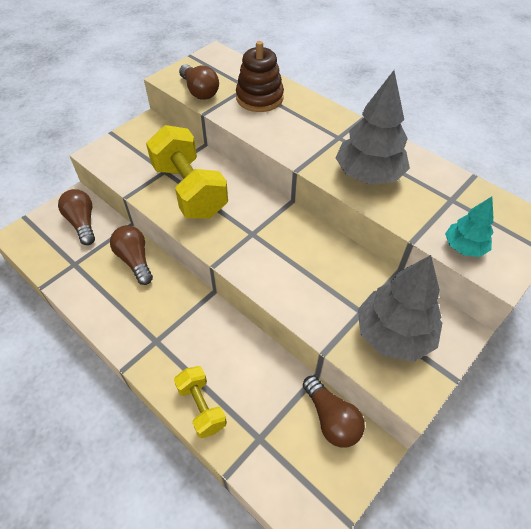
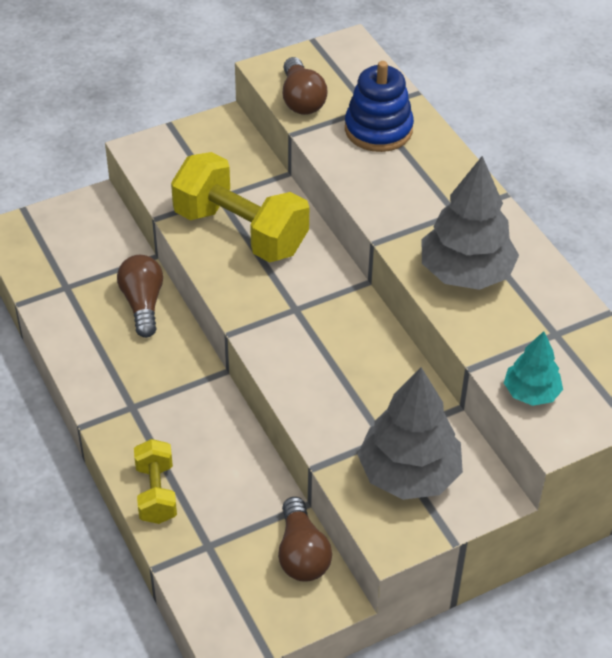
camera: 20 degrees right, 5 degrees down
brown light bulb [58,189,95,245] -> none
yellow dumbbell [146,125,228,219] -> yellow dumbbell turned 45 degrees counterclockwise [171,152,309,262]
brown stacking toy [236,41,284,112] -> blue stacking toy [345,61,414,152]

